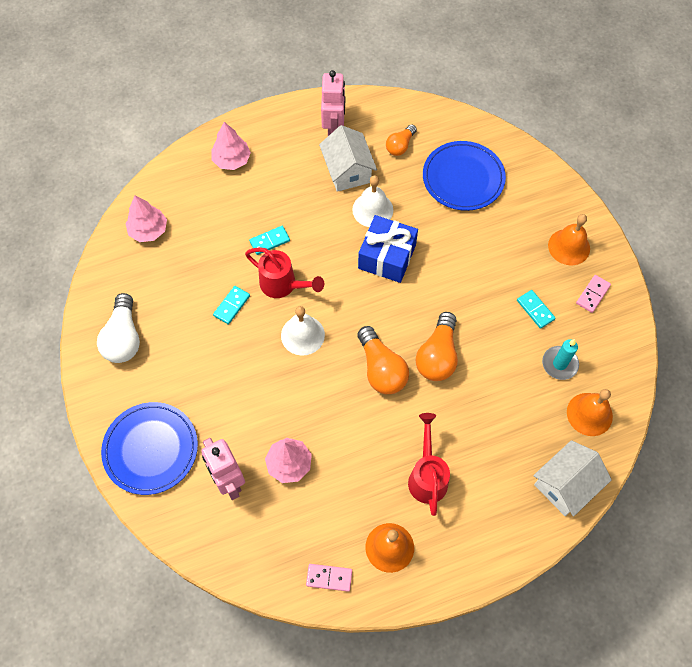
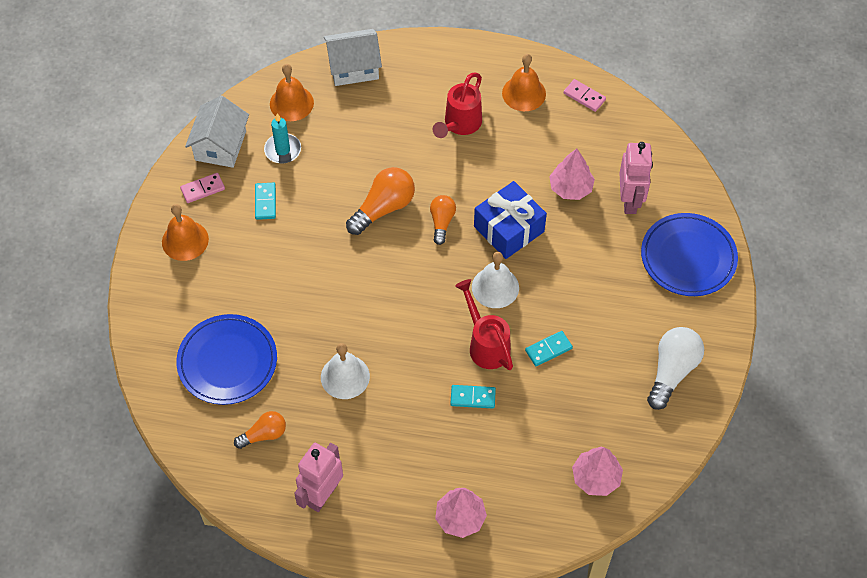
camera: 150 degrees left, 5 degrees down
white house [319,125,377,192] -> white house moved to [185,96,249,168]
orange light bulb [357,326,409,394] -> orange light bulb [430,195,456,245], size x0.61
blue gift [358,215,418,283] -> blue gift moved to [474,181,547,259]

